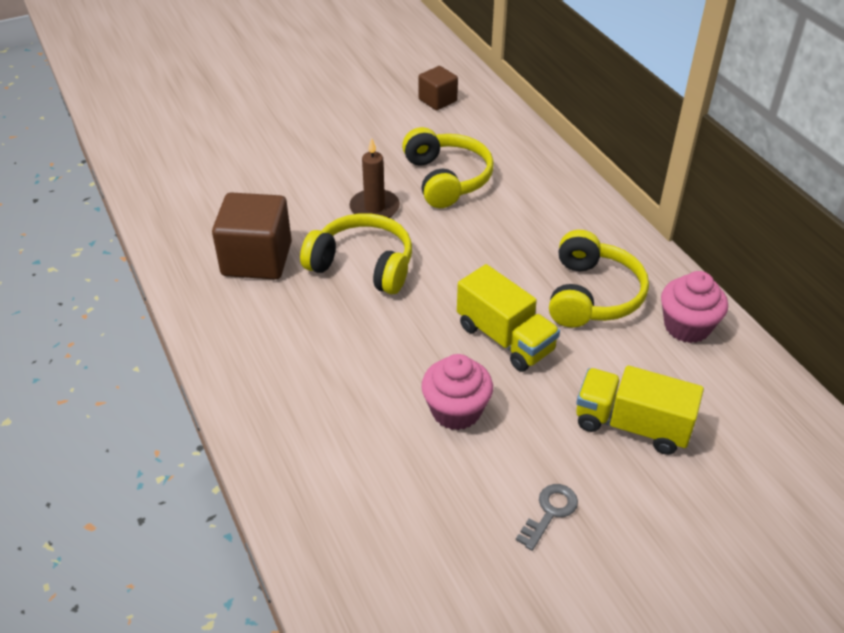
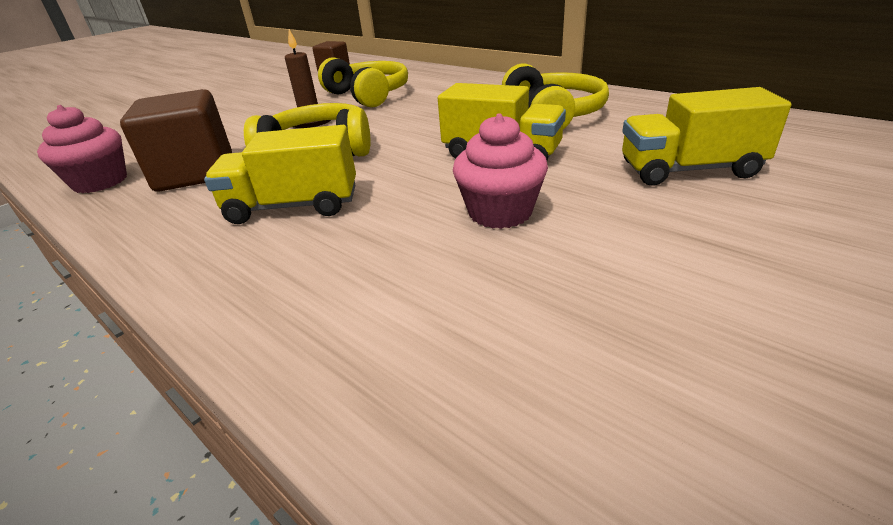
camera: 20 degrees left, 10 degrees down
grey key [516,484,578,551] -> none
pink cupcake [661,271,728,343] -> pink cupcake moved to [37,105,127,193]
none -> yellow truck [204,125,356,224]

